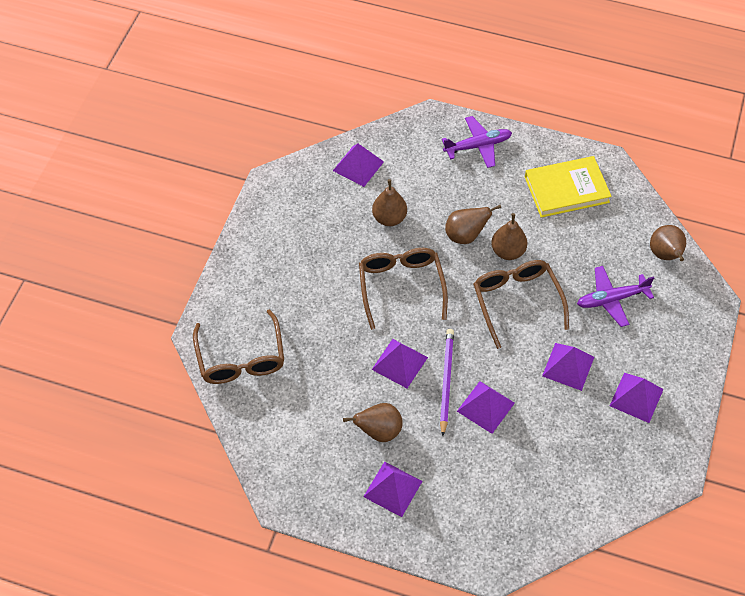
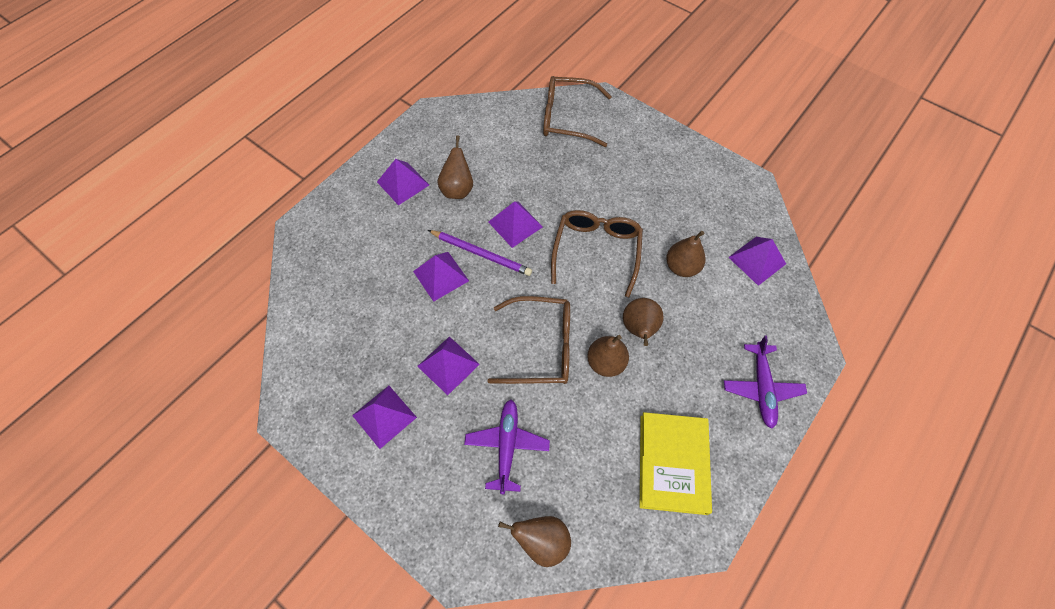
camera: 110 degrees right, 5 degrees up
brown glasses [359,248,448,330] -> brown glasses turned 90 degrees counterclockwise [551,210,643,297]

